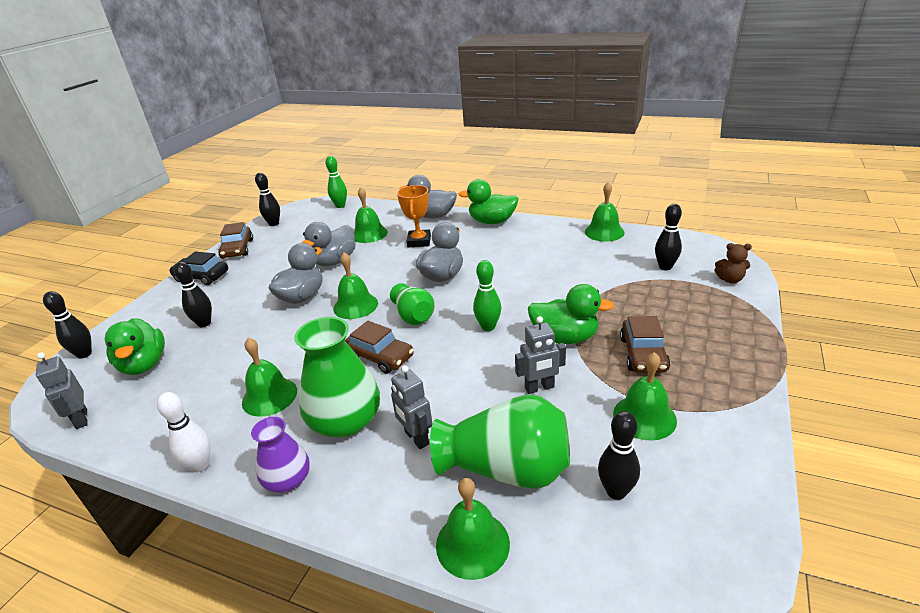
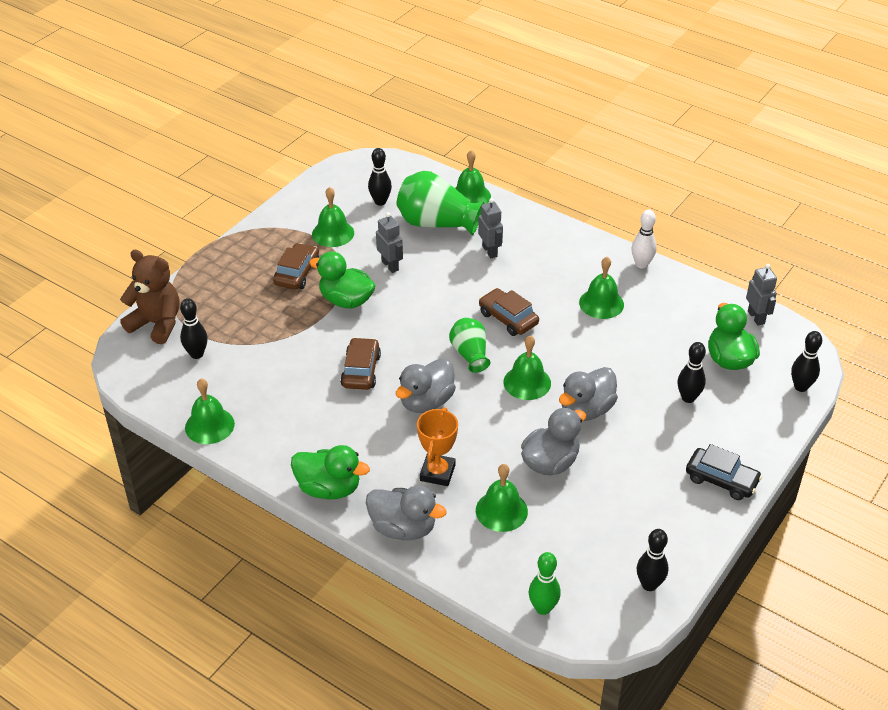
camera: 170 degrees left, 10 degrees up
brown car [218,222,253,259] -> brown car moved to [340,337,381,390]
purple vase [251,417,310,493] -> none
green vase [294,317,380,437] -> none
green bowling pin [473,260,501,331] -> none
grey robot [515,316,566,394] -> grey robot turned 60 degrees clockwise [376,212,403,273]
brown teddy bear [714,243,752,283] -> brown teddy bear [120,250,180,344], size x1.95

